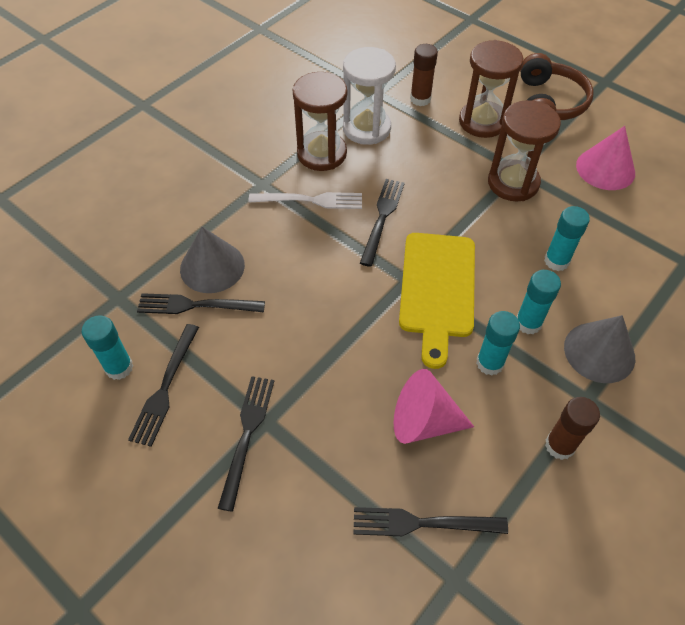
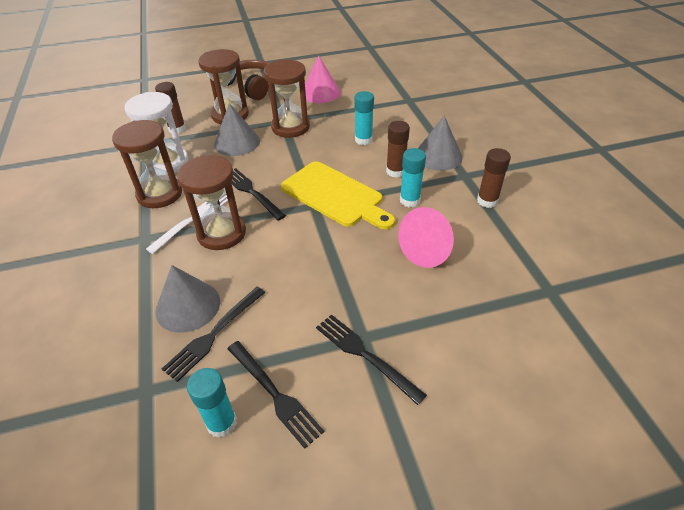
camera: 55 degrees left, 10 degrees down
black fork [353,507,508,536] -> none
turquoise glue stick [517,270,561,334] -> brown glue stick [386,121,410,178]
none -> brown hourglass [177,155,246,250]
none -> grey cone [214,103,260,156]

